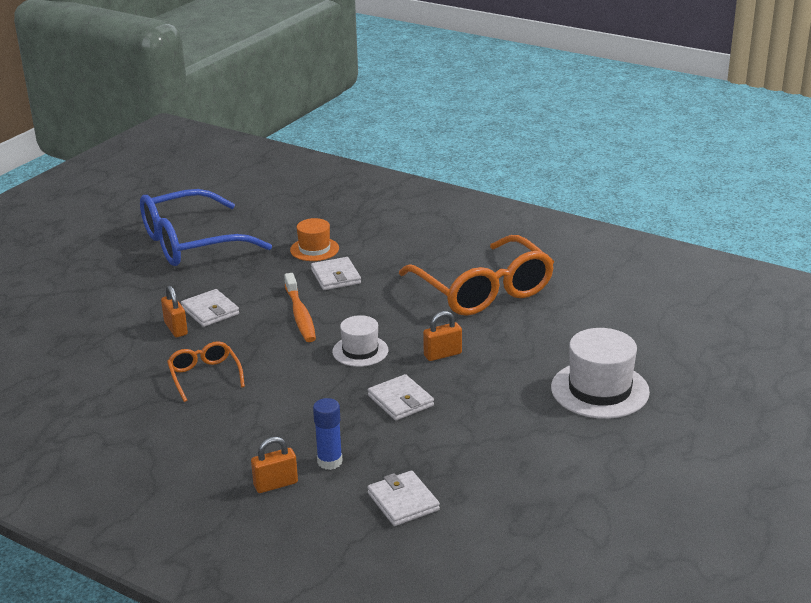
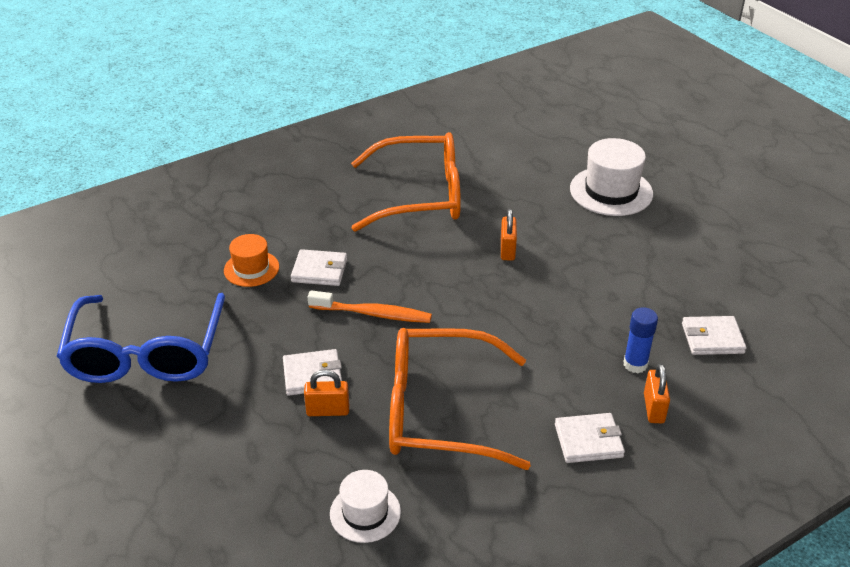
camera: 65 degrees left, 10 degrees up
orange glasses [167,341,245,402] -> orange glasses [389,328,531,470], size x2.11
white hat [332,315,388,367] -> white hat moved to [330,470,401,543]
white wallet [368,374,434,420] -> white wallet moved to [555,413,625,463]

